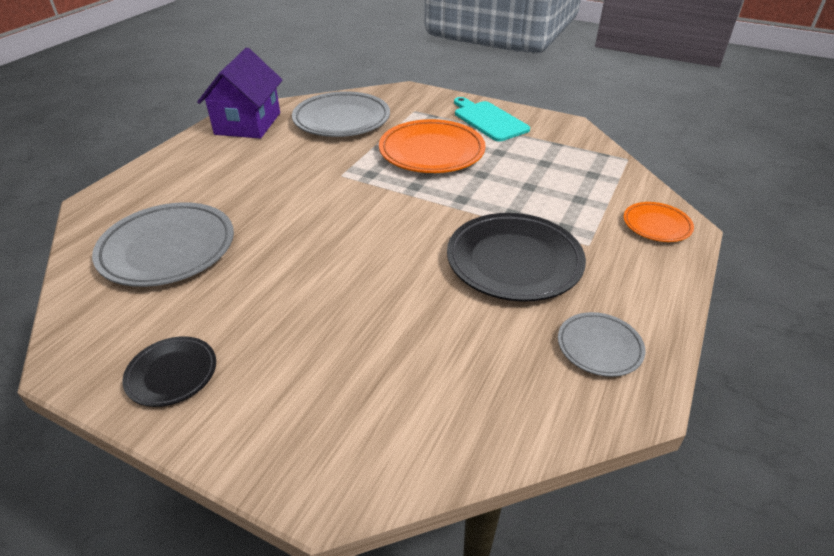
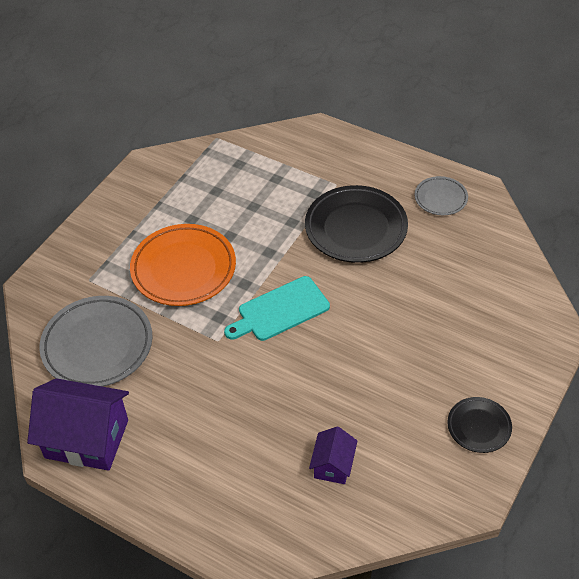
camera: 85 degrees left, 10 degrees up
grey plate [92,202,234,287] -> purple house [309,427,357,484]
turquoise cutting board [454,97,530,142] -> turquoise cutting board moved to [224,276,330,341]
orange plate [624,202,694,242] -> none

